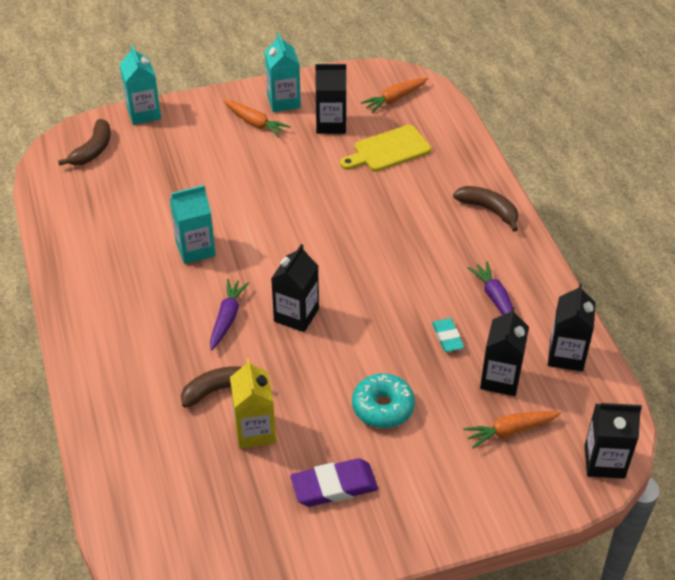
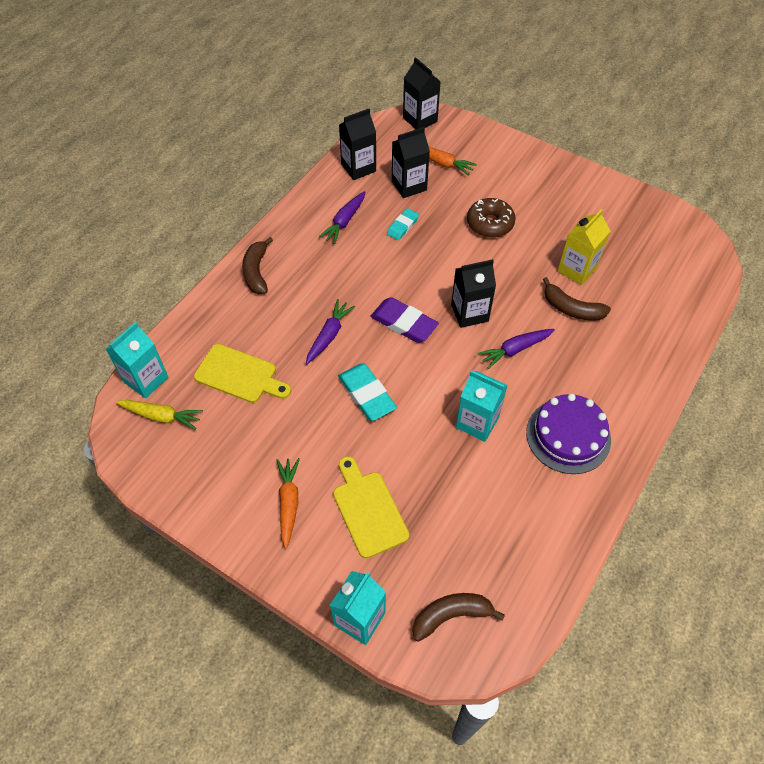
camera: 130 degrees left, 10 degrees up
turquoise carton [265,33,301,112] -> turquoise carton moved to [106,322,168,399]
purple eraser [290,458,378,507] -> purple eraser moved to [370,297,439,343]
black carton [315,64,346,134] -> none
turquoise donut [352,373,415,428] -> brown donut [467,198,516,238]
orange carrot [361,78,428,113] -> yellow carrot [116,400,203,430]
none -> purple carrot [306,299,355,364]
none -> yellow cutting board [333,456,409,558]
none -> turquoise eraser [338,363,397,421]
none -> purple cake [526,393,611,474]

